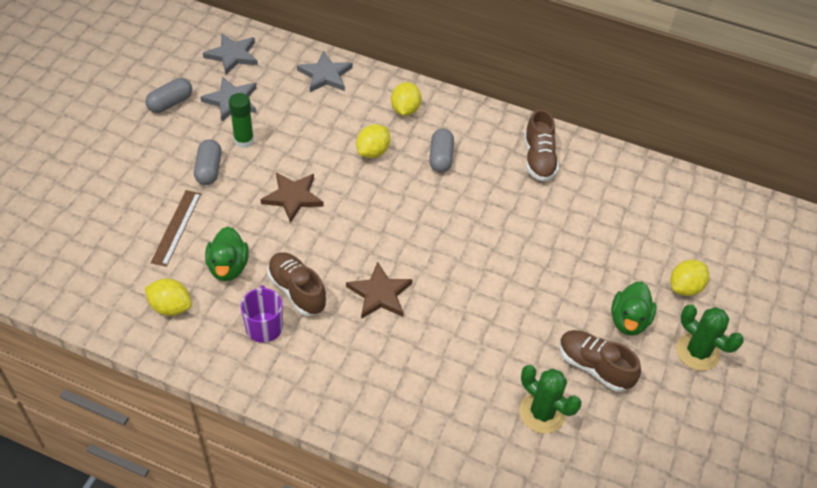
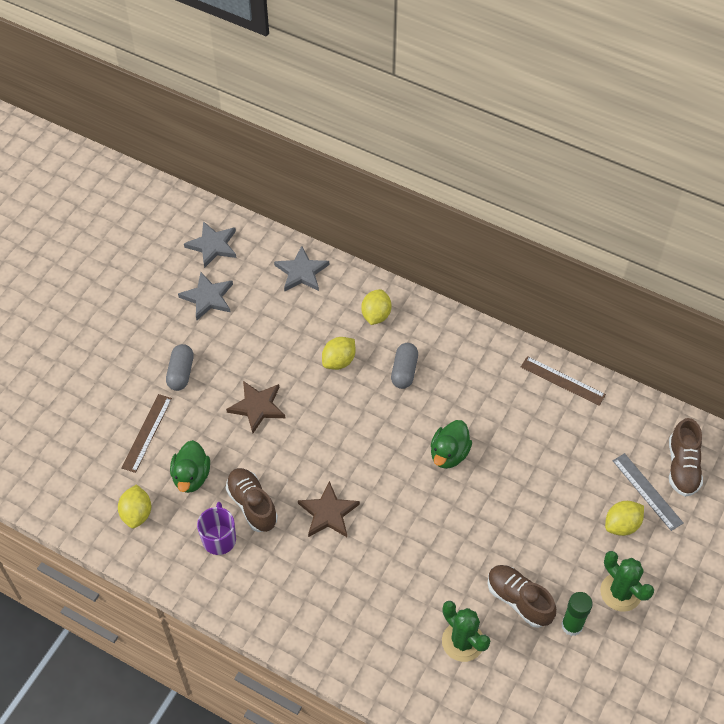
camera: 10 degrees right, 5 degrees up
grey capsule [145,78,192,113] -> none
yellow lemon [145,279,192,316] -> yellow lemon turned 60 degrees clockwise [118,484,151,528]
green glue stick [229,93,254,148] -> green glue stick moved to [561,592,593,636]
brown shoe [524,109,559,181] -> brown shoe moved to [669,418,703,497]
green duck [611,282,657,336] -> green duck moved to [431,420,472,469]
none -> brown ruler [521,356,606,406]
none -> grey ruler [613,453,683,531]

